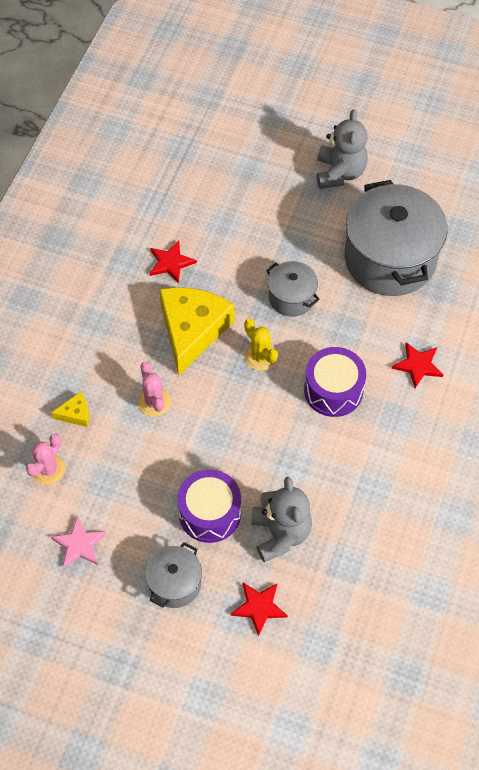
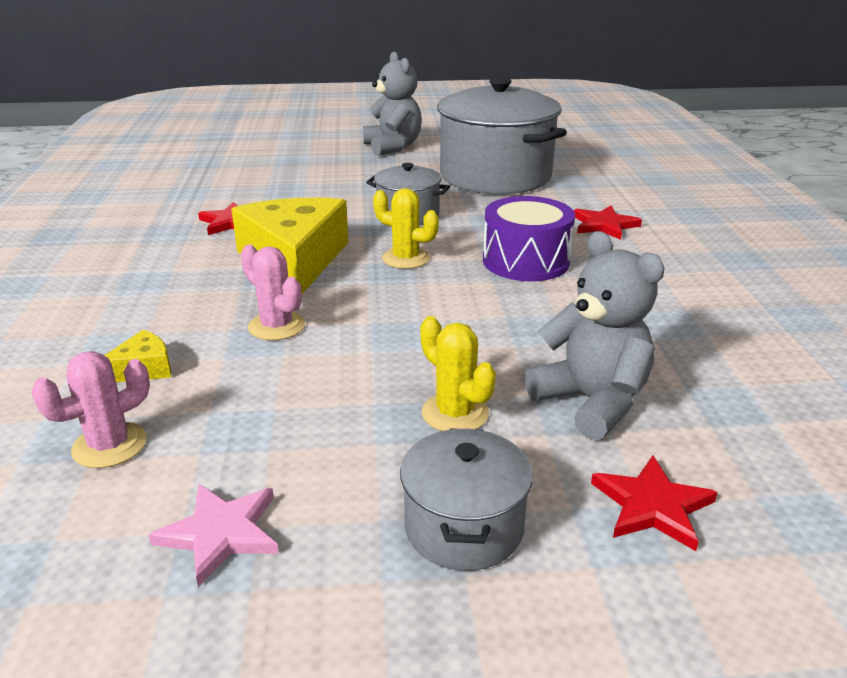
camera: 25 degrees left, 30 degrees down
pink cactus [26,434,65,485] -> pink cactus turned 45 degrees clockwise [31,351,150,468]
purple drum [177,469,241,543] -> yellow cactus [420,316,496,431]

